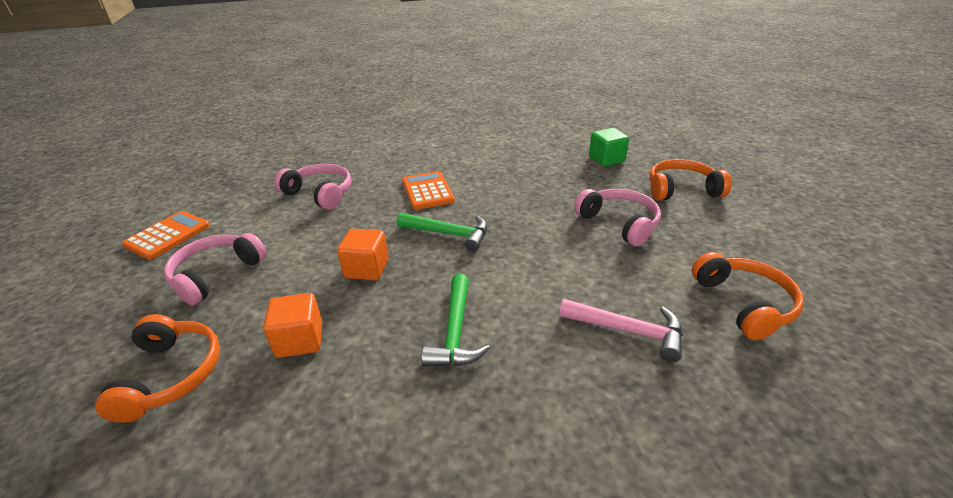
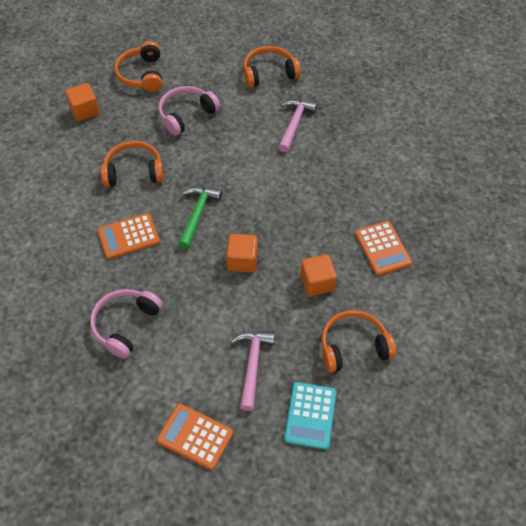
camera: 95 degrees left, 20 degrees up
pink headphones [164,233,267,305] -> pink hammer [230,331,275,411]
green hammer [422,274,490,367] -> none
green cube [589,128,629,167] -> orange cube [65,83,100,122]
none -> orange headphones [101,141,164,187]
none -> turquoise calculator [284,382,337,450]
none -> orange calculator [355,221,412,276]

